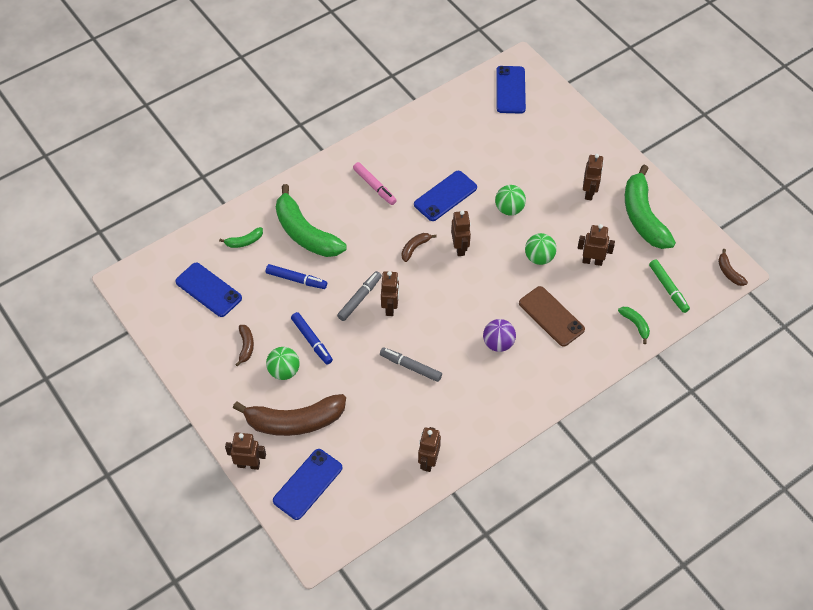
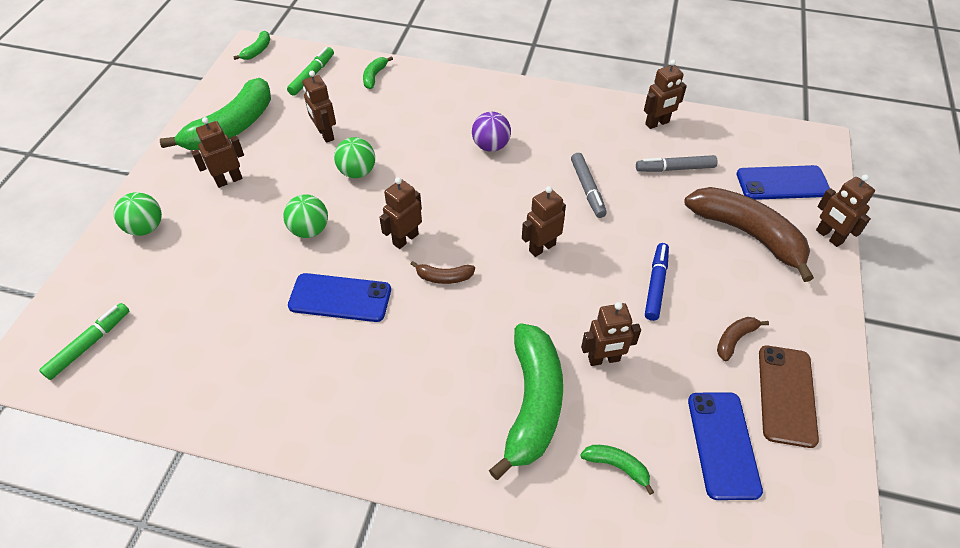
camera: 130 degrees left, 5 degrees down
blue marker [266,264,327,289] -> brown robot [581,302,641,366]
green ball [266,347,300,380] -> green ball moved to [114,192,162,236]
grey marker [337,271,382,321] -> grey marker moved to [636,155,718,172]
pink marker [353,162,397,205] -> none
blue phone [496,66,526,114] -> green marker [39,303,129,380]
brown phone [519,286,585,346] -> brown phone moved to [759,345,819,448]
brown banana [718,249,748,286] -> green banana [233,31,270,60]

